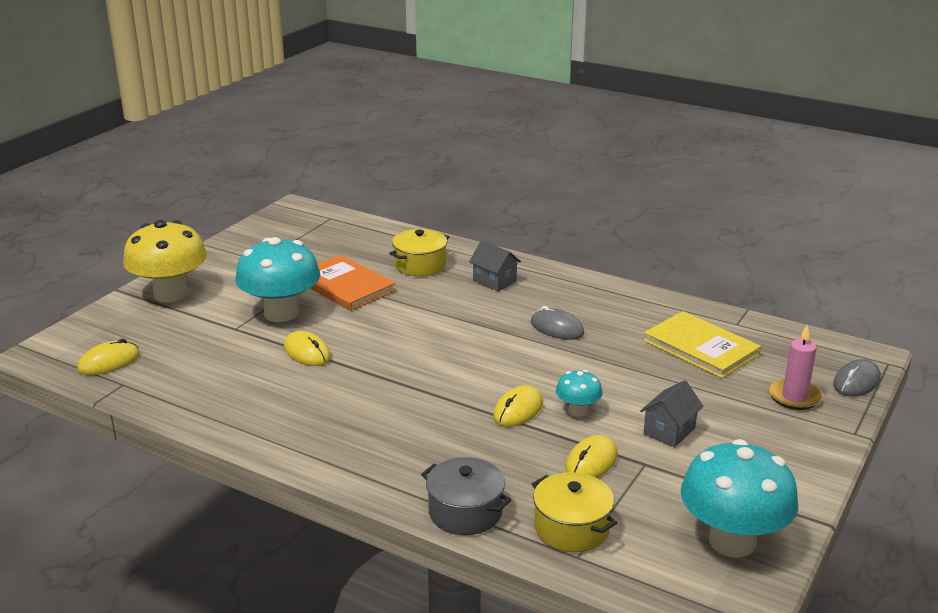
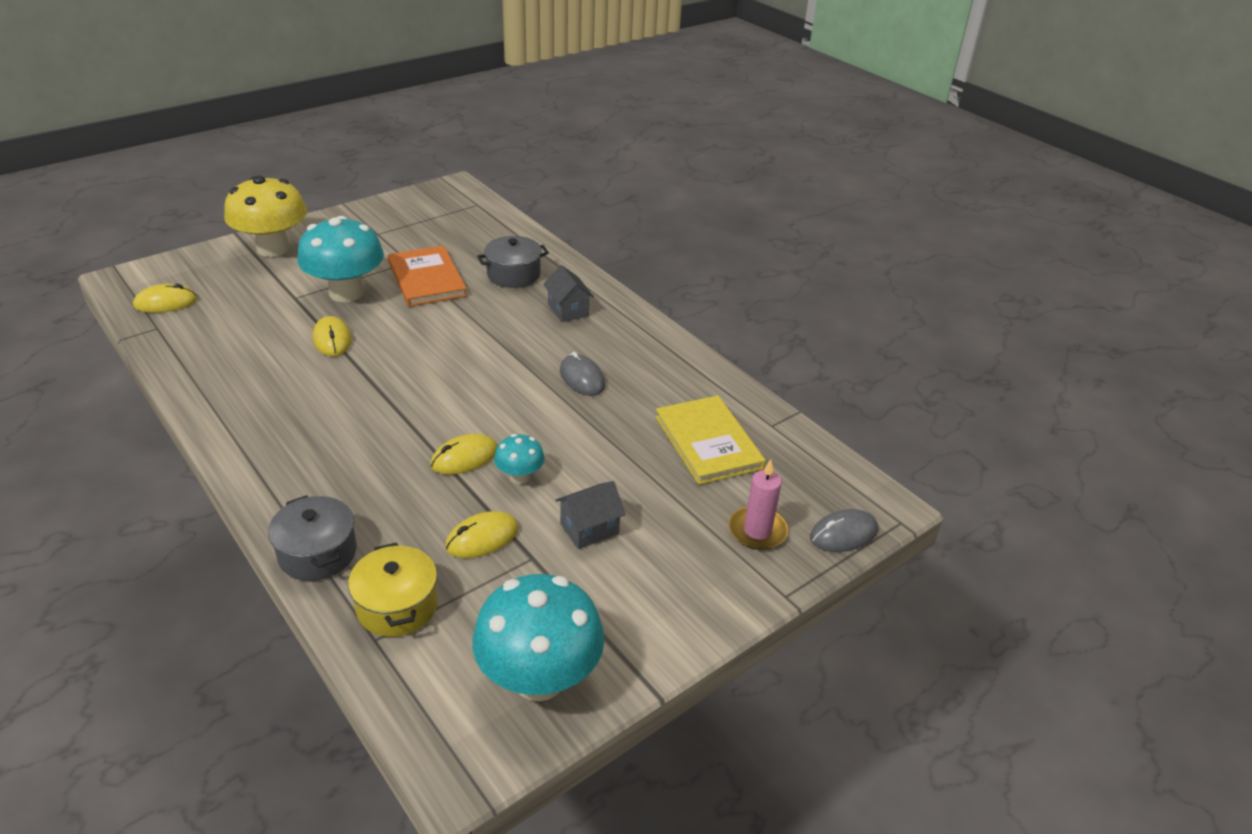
camera: 20 degrees right, 10 degrees up
yellow pot [389,229,449,276] -> grey pot [477,236,549,288]

